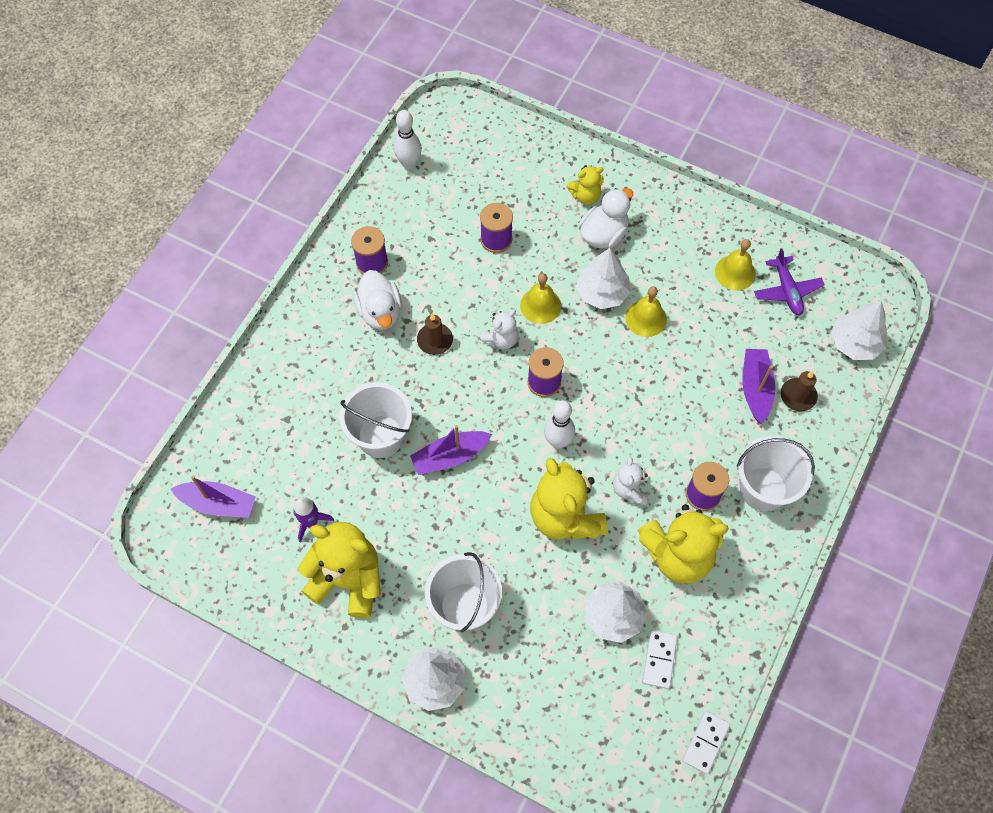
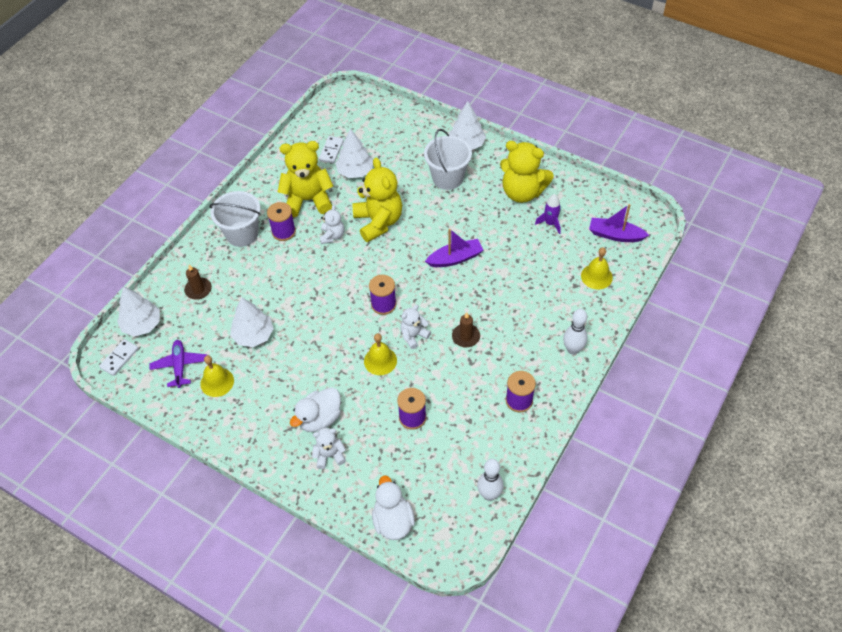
camera: 175 degrees left, 10 degrees down
white bucket [340,382,412,458] -> none
white duck [354,270,401,330] -> white duck moved to [372,475,415,540]
white bowling pin [544,400,575,449] -> white bowling pin moved to [563,309,588,355]
yellow teddy bear [567,165,604,205] -> white teddy bear [312,428,346,469]
white tree [576,248,631,309] -> white tree moved to [230,297,274,347]
yellow bell [625,286,667,337] -> yellow bell moved to [581,247,613,290]
white domino [682,711,730,774] -> white domino moved to [99,339,139,376]
purple boat [743,349,775,424] -> none

